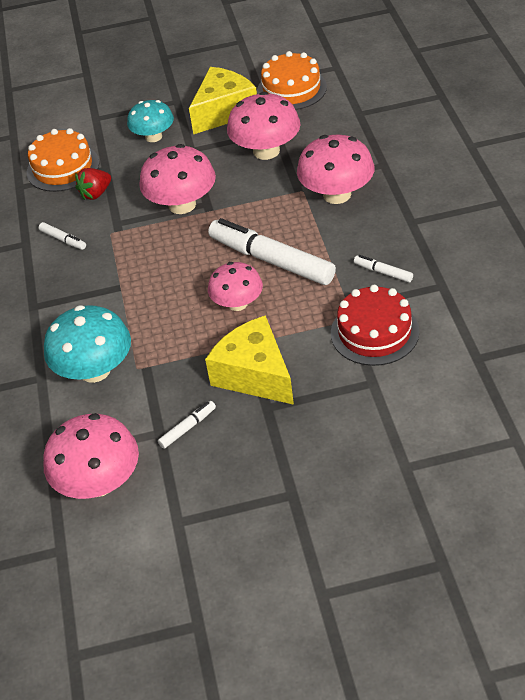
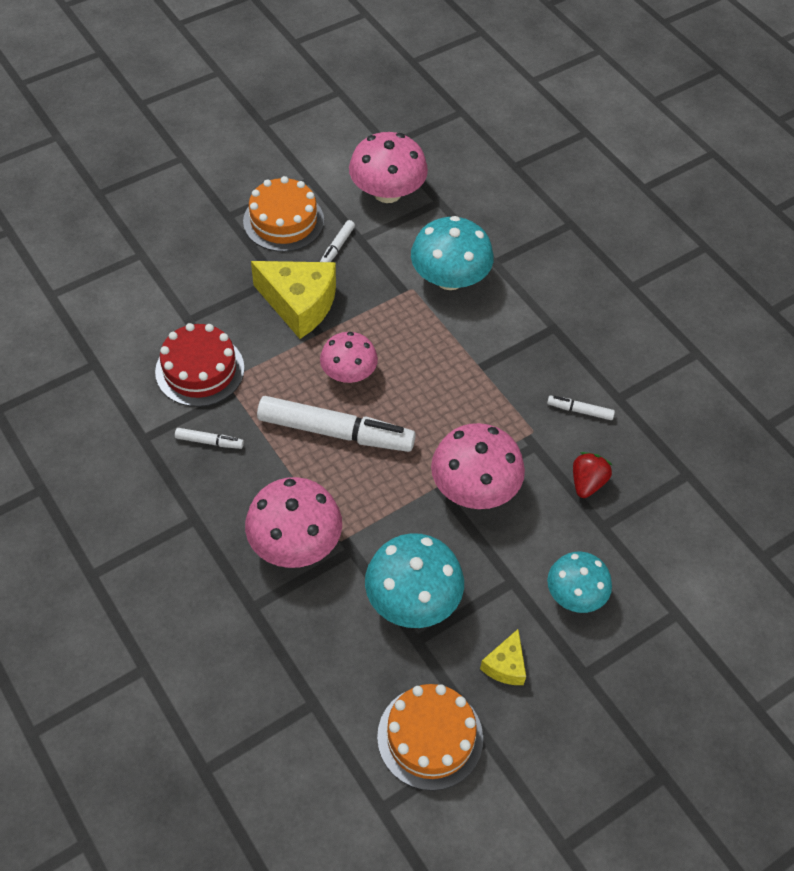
camera: 150 degrees right, 10 degrees up
orange cake [27,128,99,192] -> orange cake moved to [243,176,324,252]
yellow cheese [189,67,257,134] -> yellow cheese [480,629,526,685], size x0.51
pink mushroom [227,92,300,160] -> turquoise mushroom [365,533,464,628]

